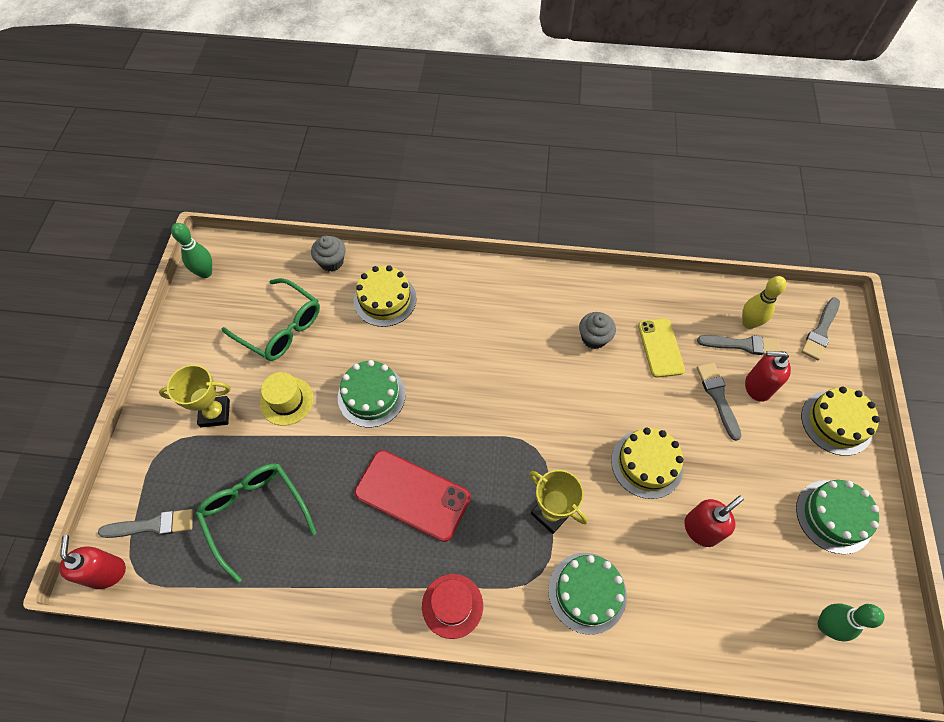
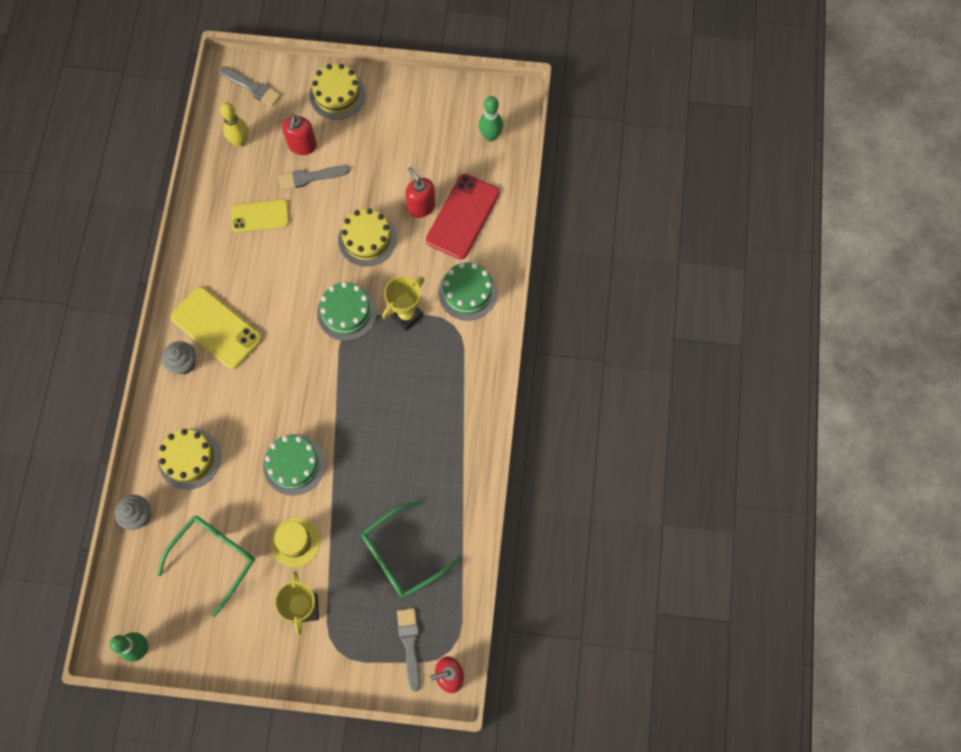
camera: 90 degrees left, 10 degrees up
red phone [354,450,471,542] -> red phone moved to [426,174,500,260]
red hat [422,574,483,639] -> none
grey cupcake [579,312,616,349] -> grey cupcake moved to [162,341,196,374]
grey brush [697,335,780,355] -> none
green cake [796,480,879,554] -> green cake moved to [317,282,377,341]
none -> yellow phone [171,287,262,369]

